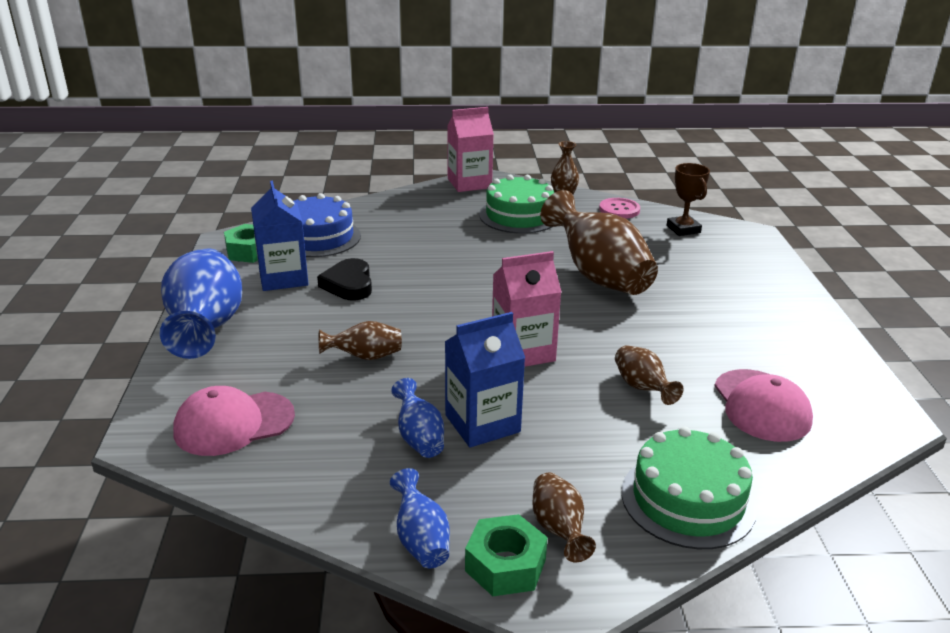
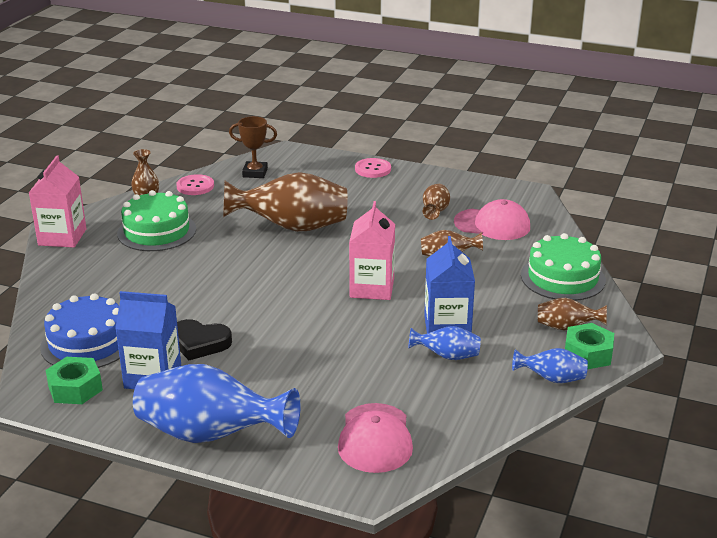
camera: 65 degrees left, 0 degrees up
brown vase [319,321,402,360] -> brown vase moved to [423,184,450,220]
none -> pink button [355,158,391,178]

